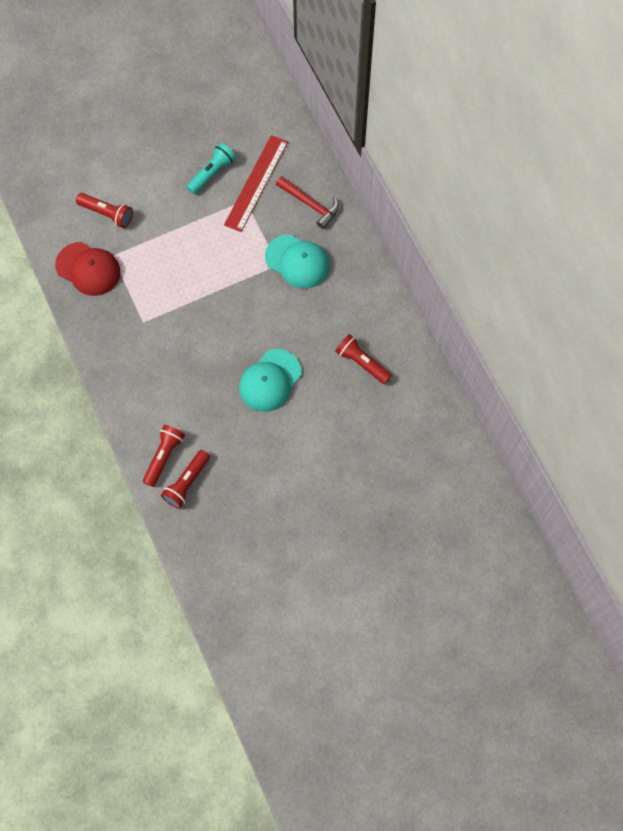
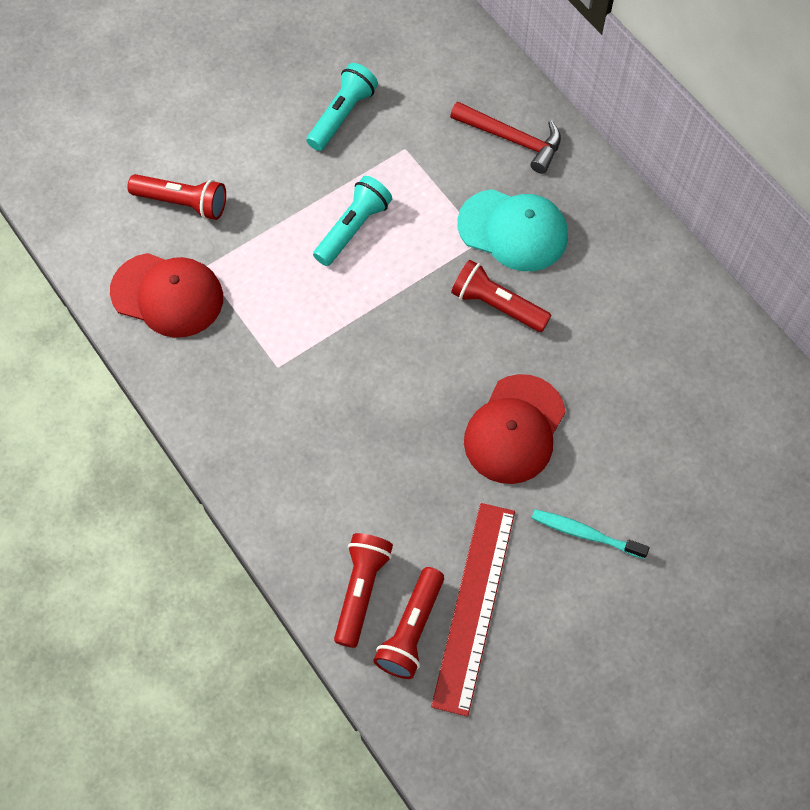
camera: 10 degrees left, 5 degrees down
red ruler [224,135,288,232] -> red ruler moved to [431,503,515,717]
turquoise cap [239,349,301,412] -> red cap [464,374,566,484]
red flashlight [335,334,392,384] -> red flashlight moved to [451,260,552,332]
none -> turquoise flashlight [313,176,392,266]
none -> turquoise toothbrush [532,509,649,559]

